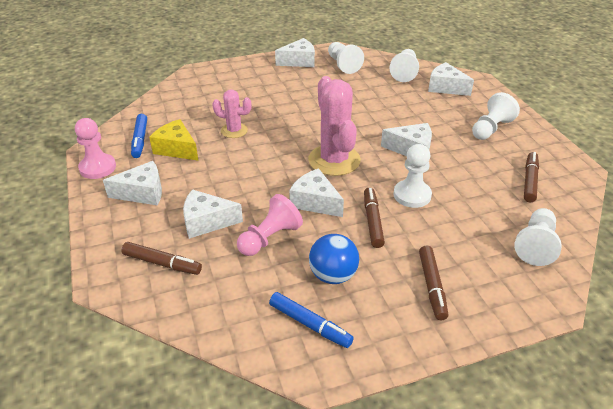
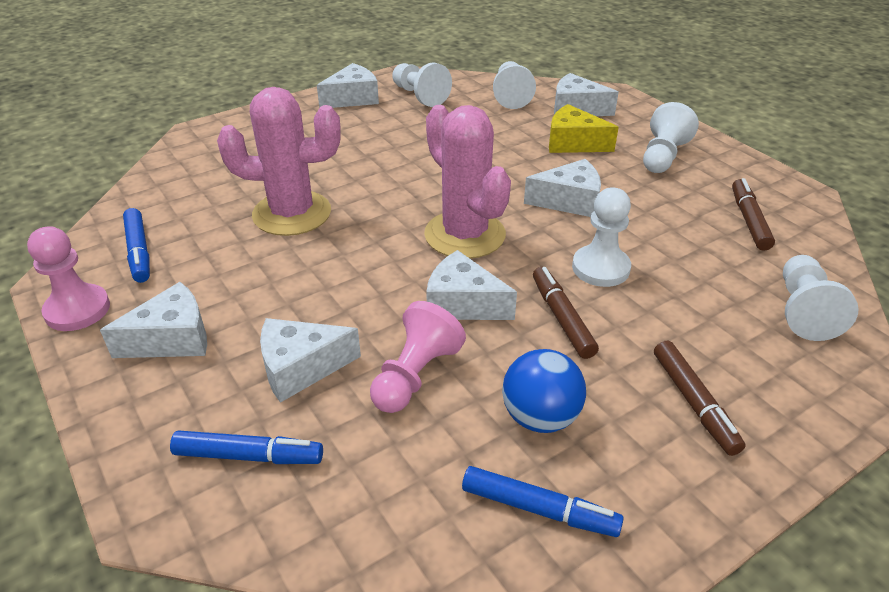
camera: 15 degrees left, 0 degrees up
brown marker [121,242,202,275] -> blue marker [170,430,323,464]
yellow cheese [149,119,198,160] -> yellow cheese moved to [549,104,619,153]
pink cactus [212,89,251,138] -> pink cactus [217,87,341,236], size x1.81

